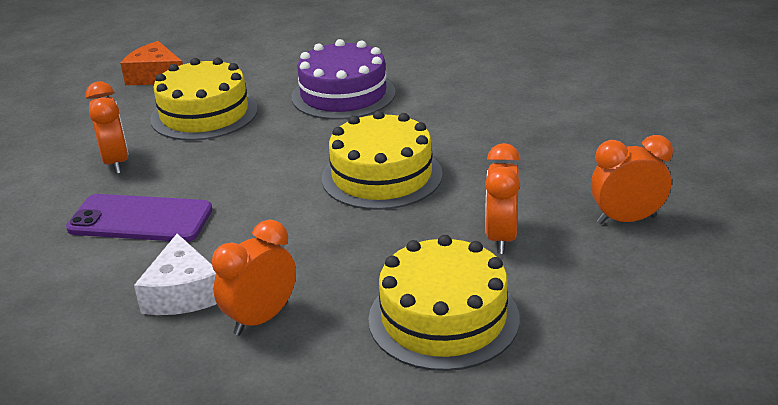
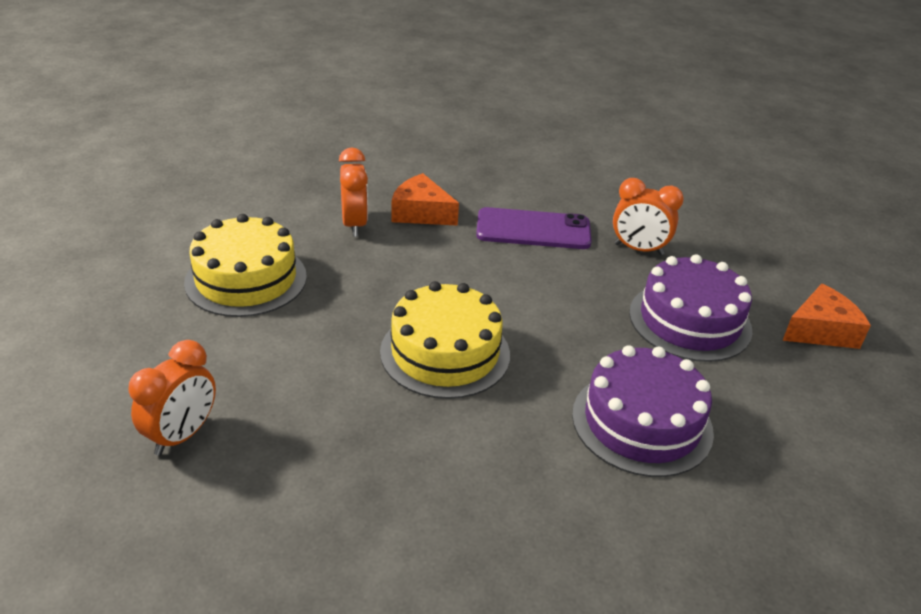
camera: 125 degrees right, 5 degrees up
purple phone [66,194,212,242] -> purple phone turned 45 degrees clockwise [476,207,592,249]
white cheese [134,234,217,315] -> orange cheese [392,173,459,226]
yellow cake [150,58,258,141] -> purple cake [629,254,752,362]
orange clock [485,143,521,254] -> none

